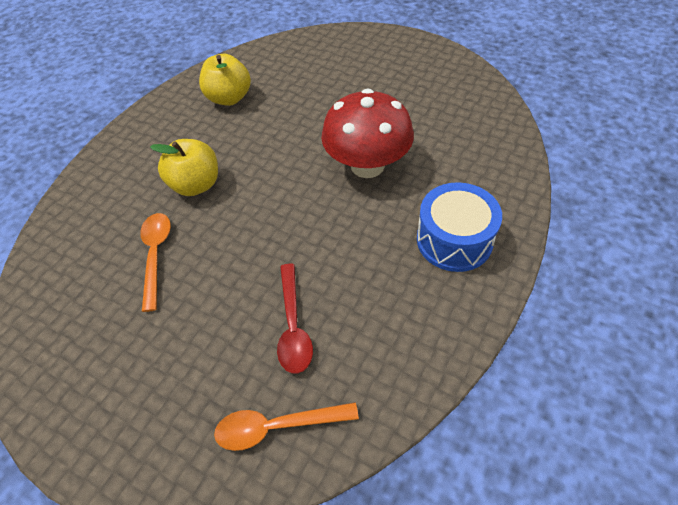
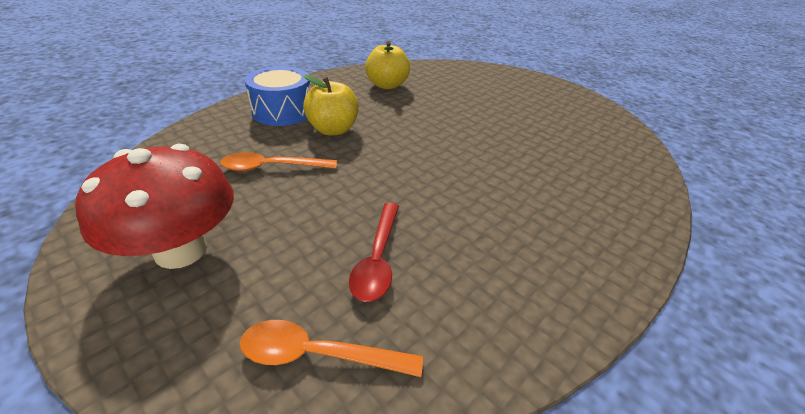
camera: 10 degrees right, 15 degrees down
orange spoon [140,213,171,312] -> orange spoon turned 105 degrees counterclockwise [220,152,337,171]
red mushroom [321,88,414,178] -> red mushroom moved to [75,144,234,269]
blue drum [417,182,502,272] -> blue drum moved to [245,66,310,126]

